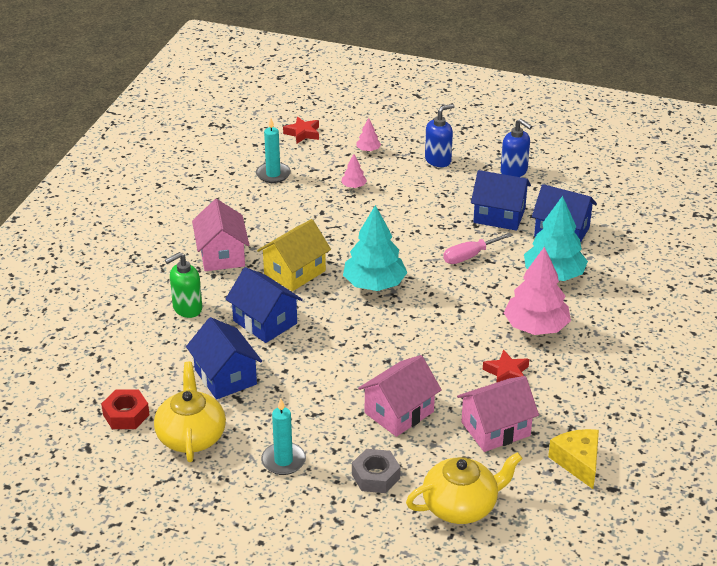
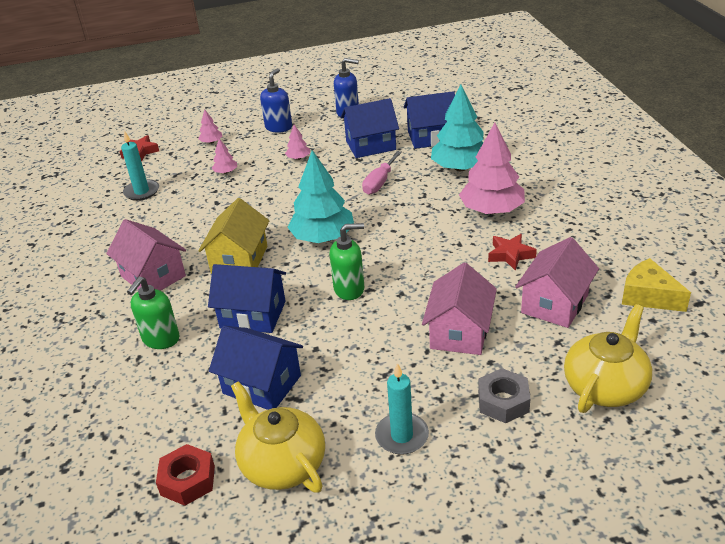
camera: 30 degrees left, 0 degrees up
none -> pink tree [285,125,310,160]
none -> green soap dispenser [329,223,364,300]

